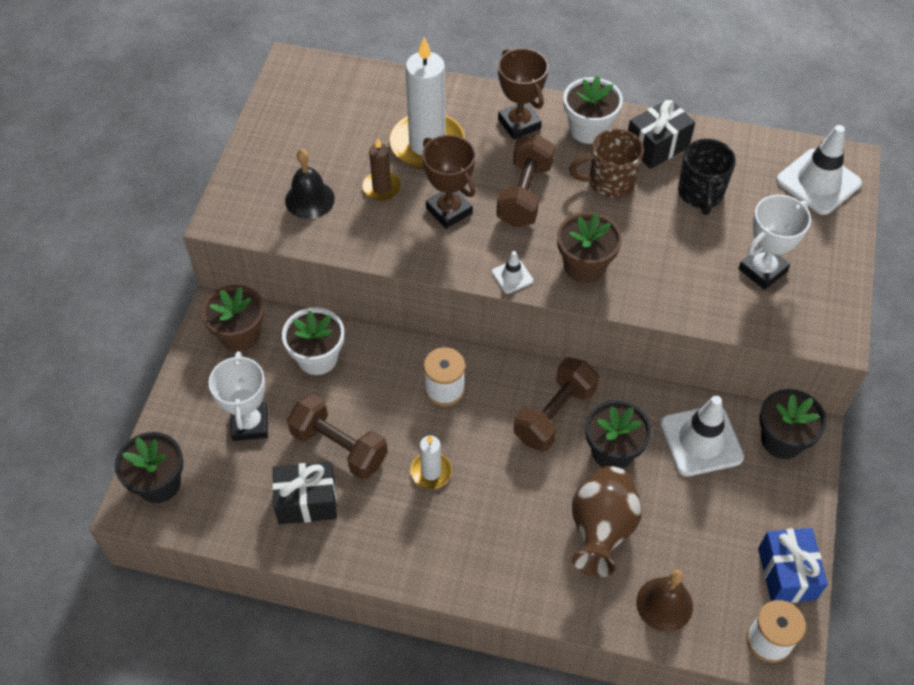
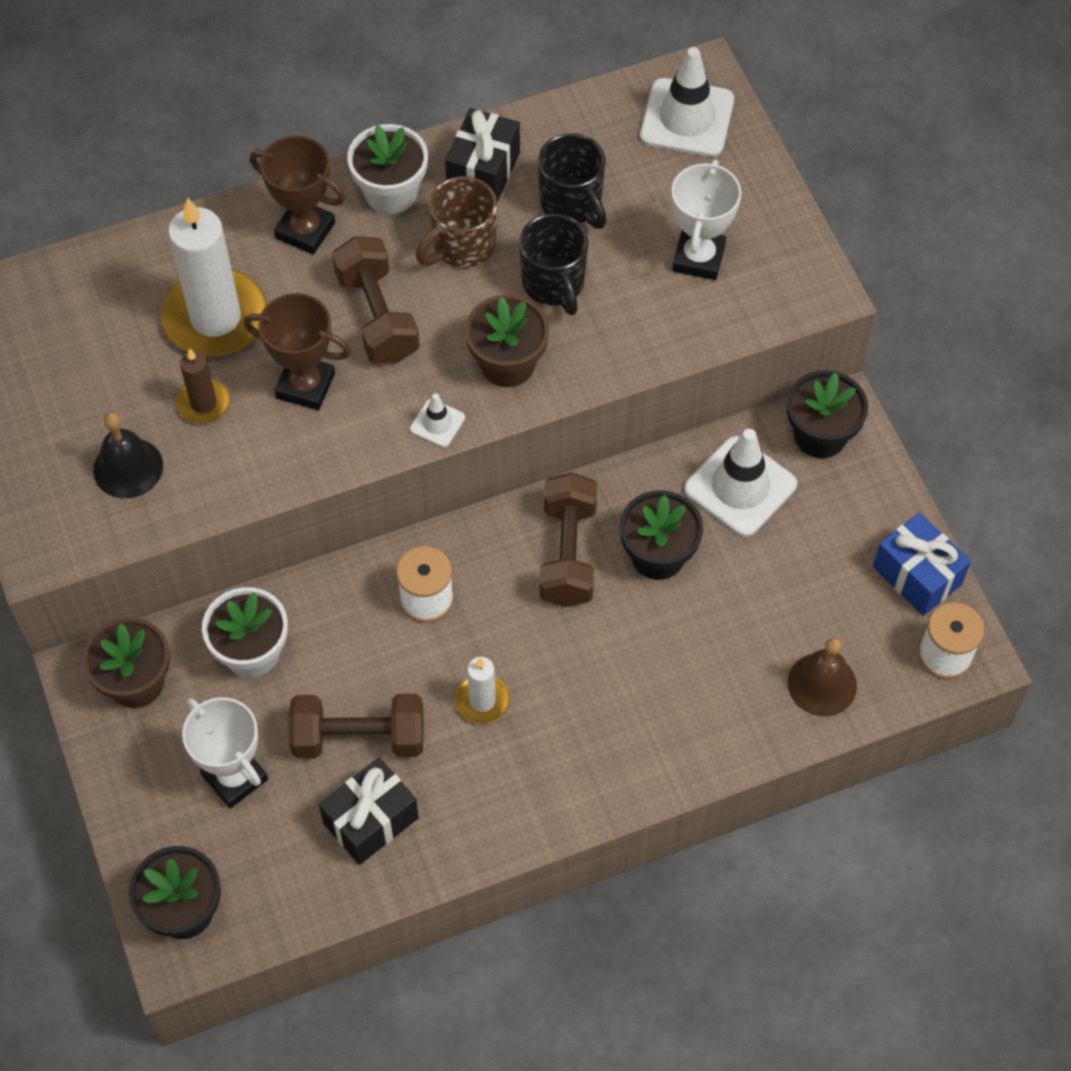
camera: 35 degrees left, 5 degrees up
brown vase [572,466,642,577] -> none
none -> black mug [519,214,588,315]

